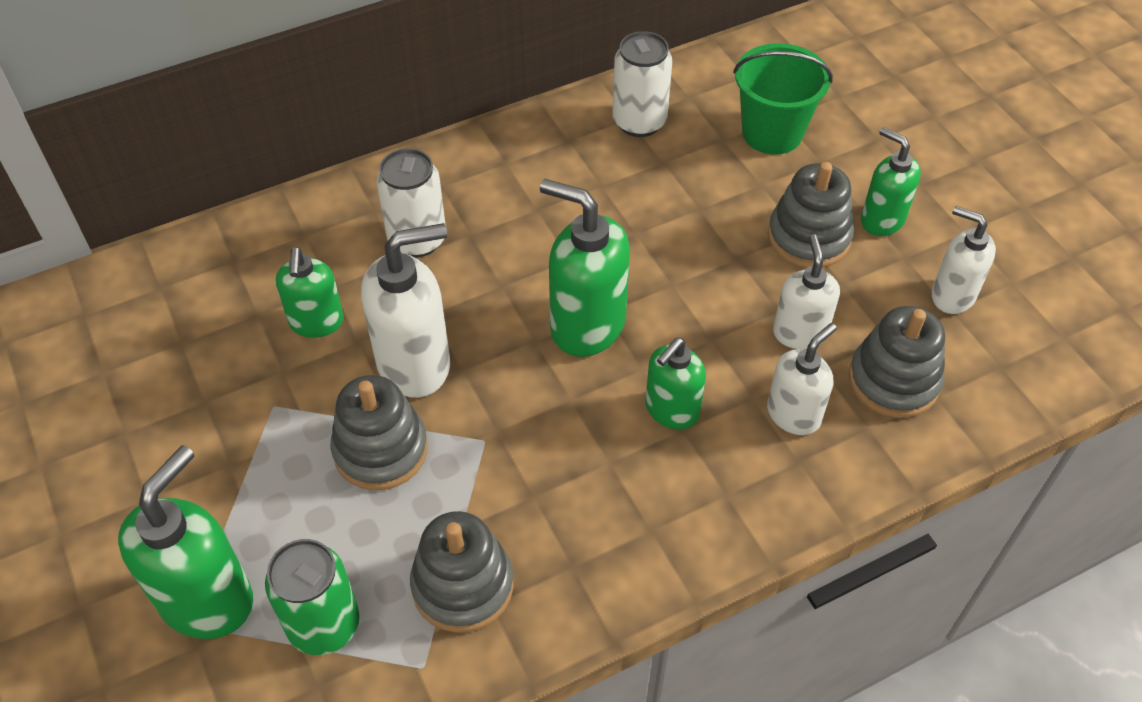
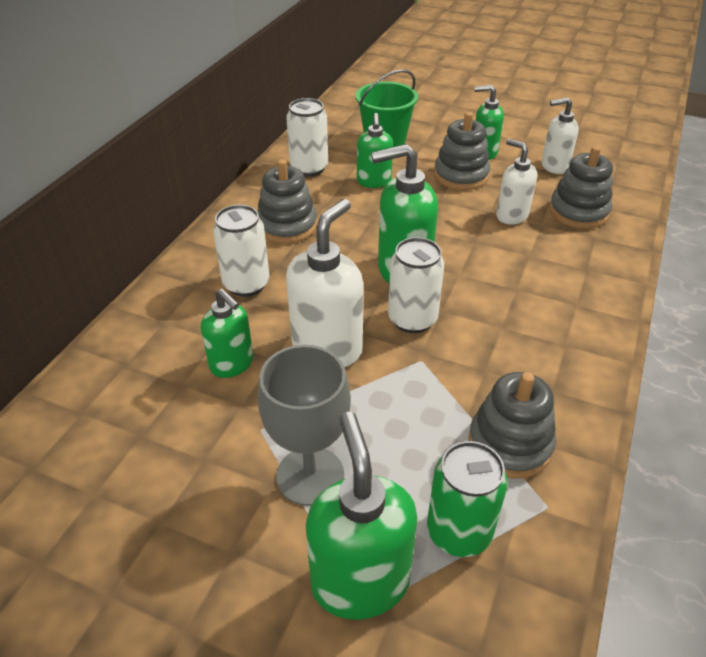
camera: 40 degrees left, 10 degrees down
grey stacking toy [331,375,428,490] -> grey stacking toy moved to [257,159,317,244]
green soap dispenser [646,338,706,429] -> green soap dispenser moved to [357,113,393,188]
white soap dispenser [767,323,837,435] -> none
none -> grey goblet [258,345,351,506]
none -> white can [388,237,444,333]

